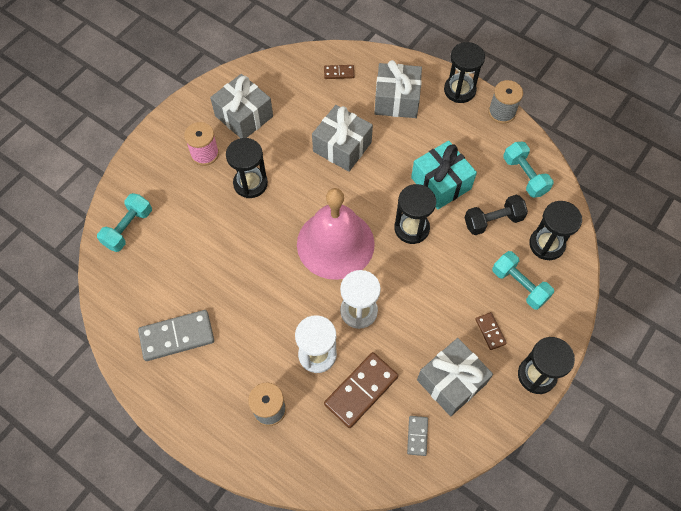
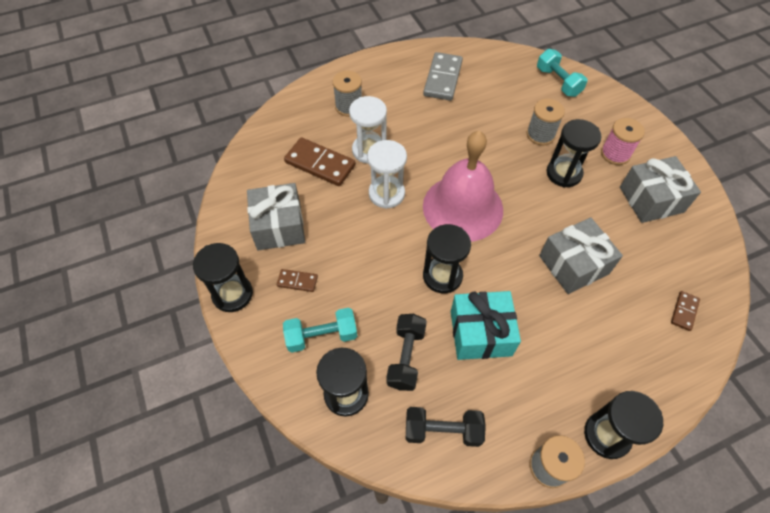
camera: 120 degrees right, 5 degrees down
brown domino [324,352,398,428] -> brown domino turned 45 degrees counterclockwise [284,137,356,186]
grey gift [374,60,422,118] -> none
grey domino [407,416,428,456] -> none
turquoise dumbbell [503,142,554,198] -> black dumbbell [406,407,486,447]
none -> grey spool [527,99,565,146]

